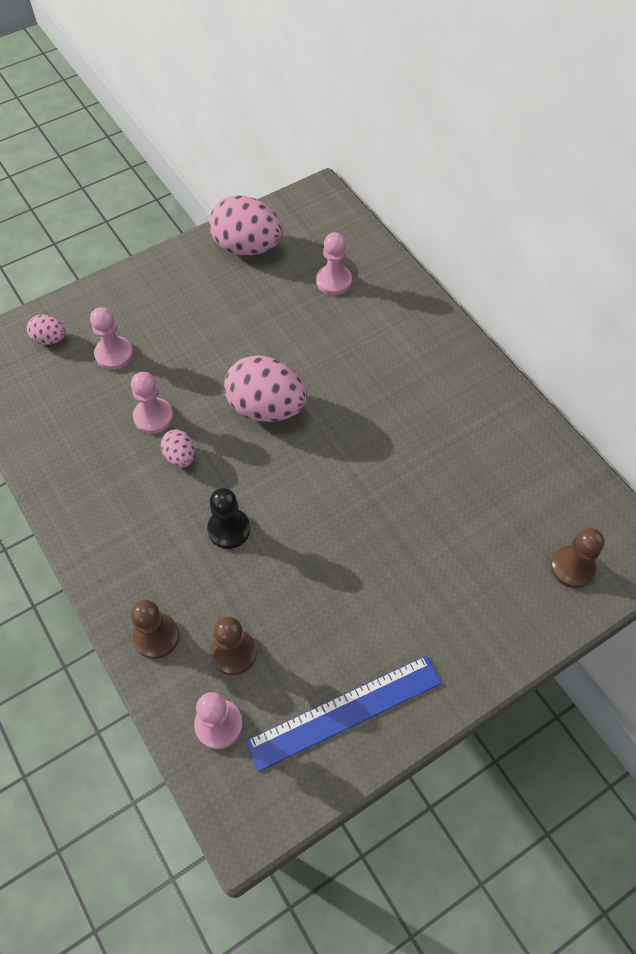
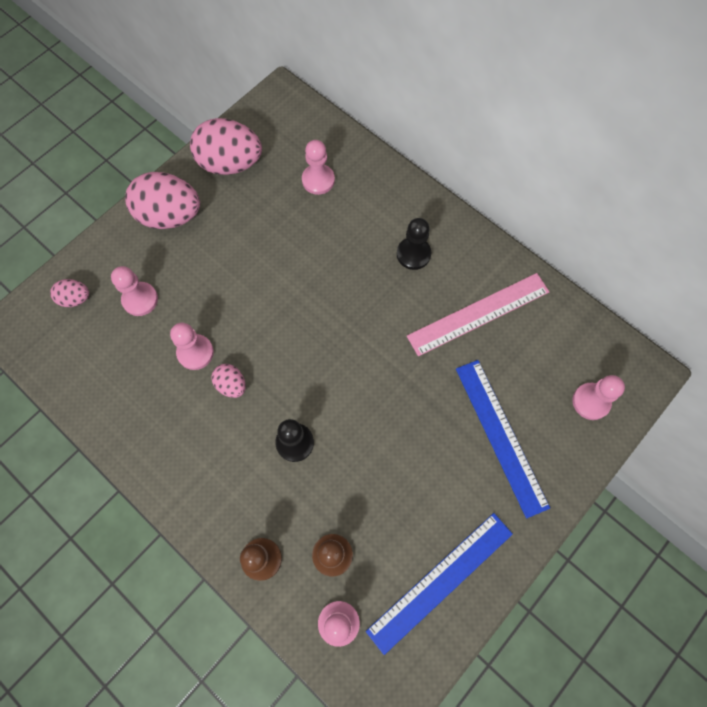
camera: 15 degrees left, 10 degrees up
pink egg [224,355,307,422] -> pink egg moved to [125,172,200,229]
brown pawn [551,528,604,588] -> pink pawn [572,375,625,420]
none -> black pawn [397,218,431,270]
none -> pink ruler [407,273,549,356]
none -> blue ruler [456,360,550,519]

